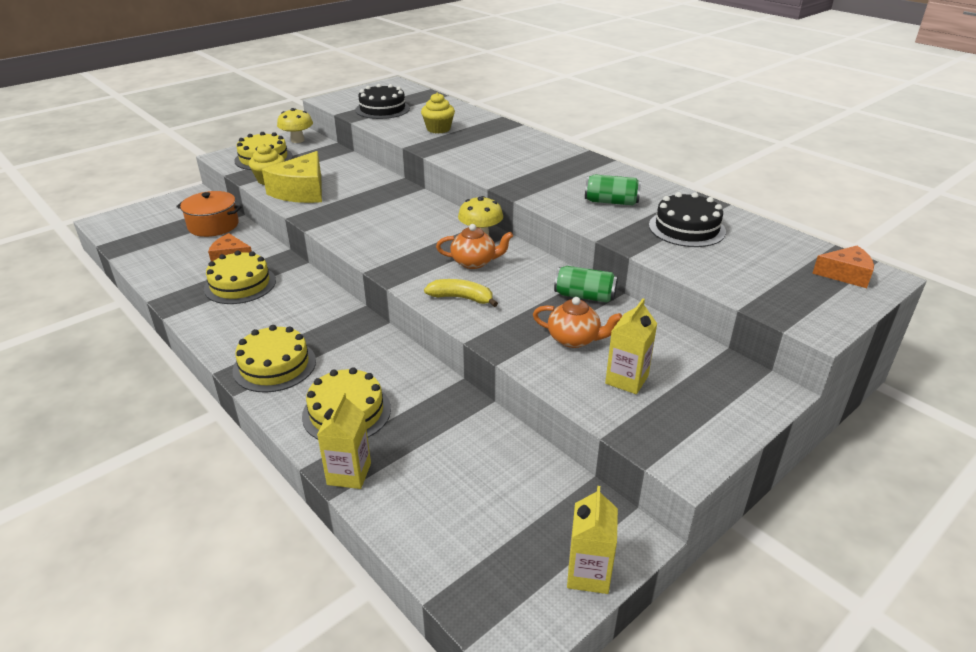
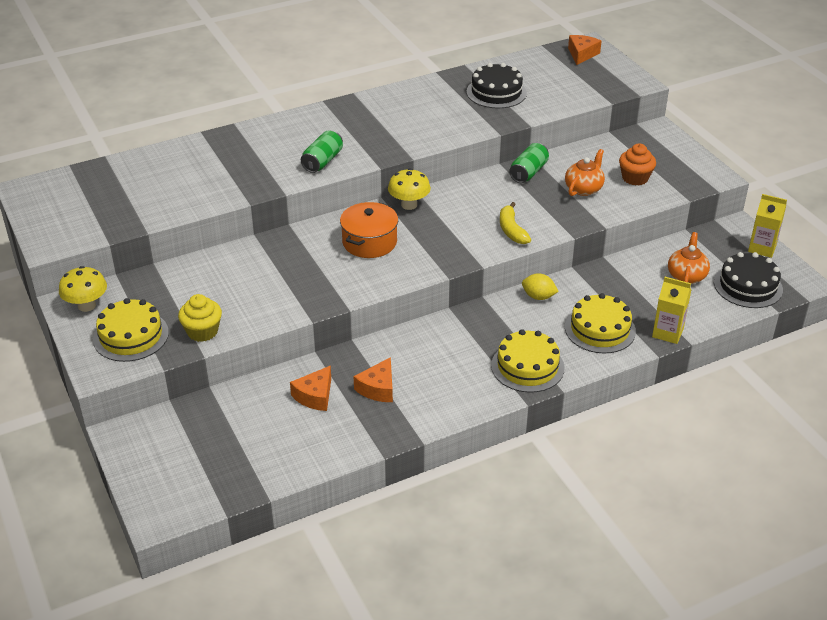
camera: 75 degrees left, 5 degrees up
orange pot [176,191,241,237] -> orange pot moved to [340,202,398,258]
yellow cake [204,251,276,304] -> orange cheese [354,357,393,402]
yellow cheese [262,151,322,203] -> none
black cake [355,84,410,119] -> black cake moved to [714,252,783,308]
yellow cupcake [421,93,455,134] -> none
yellow banana [424,279,498,307] -> yellow banana turned 45 degrees counterclockwise [500,202,531,244]
orange teapot [436,224,513,269] -> orange teapot moved to [668,232,710,284]
green can [585,174,641,205] -> green can moved to [301,130,343,173]
yellow carton [605,298,657,394] -> orange cupcake [619,144,656,186]
none -> yellow lemon [522,273,559,300]

